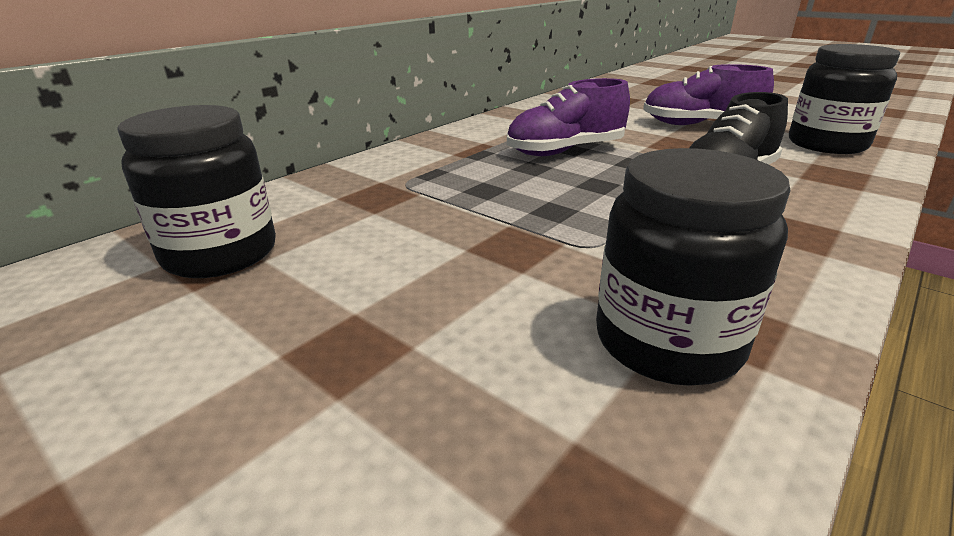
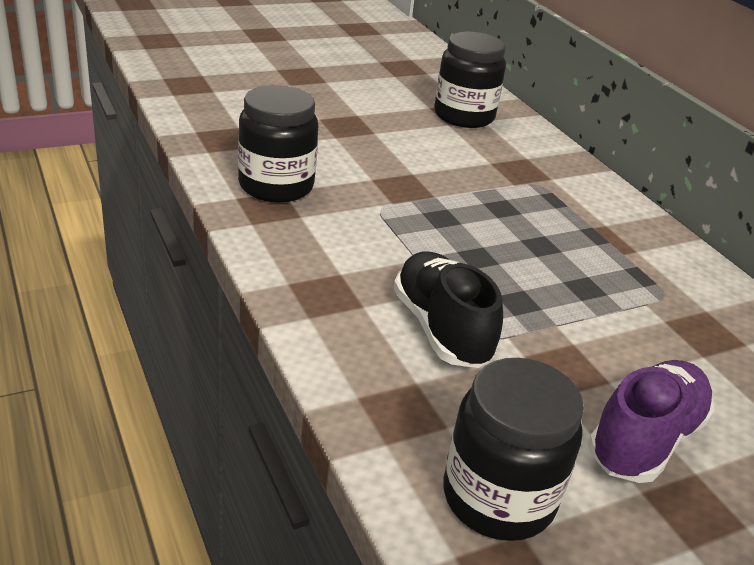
camera: 110 degrees right, 5 degrees up
purple shoe [507,78,630,156] -> none

